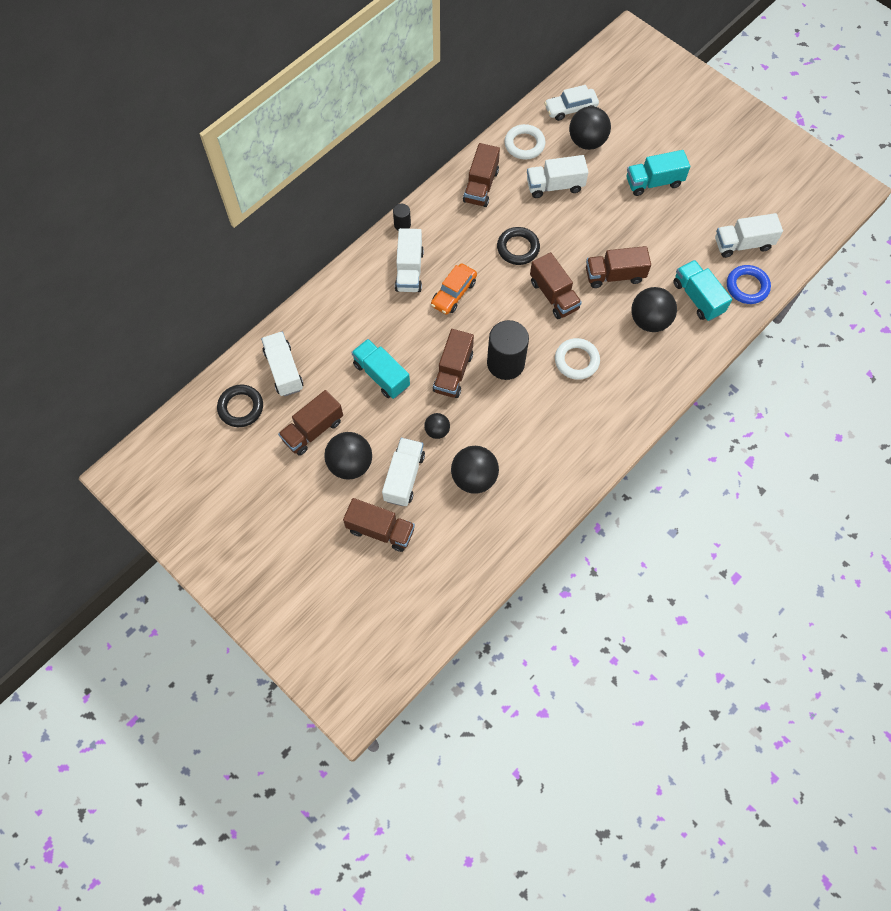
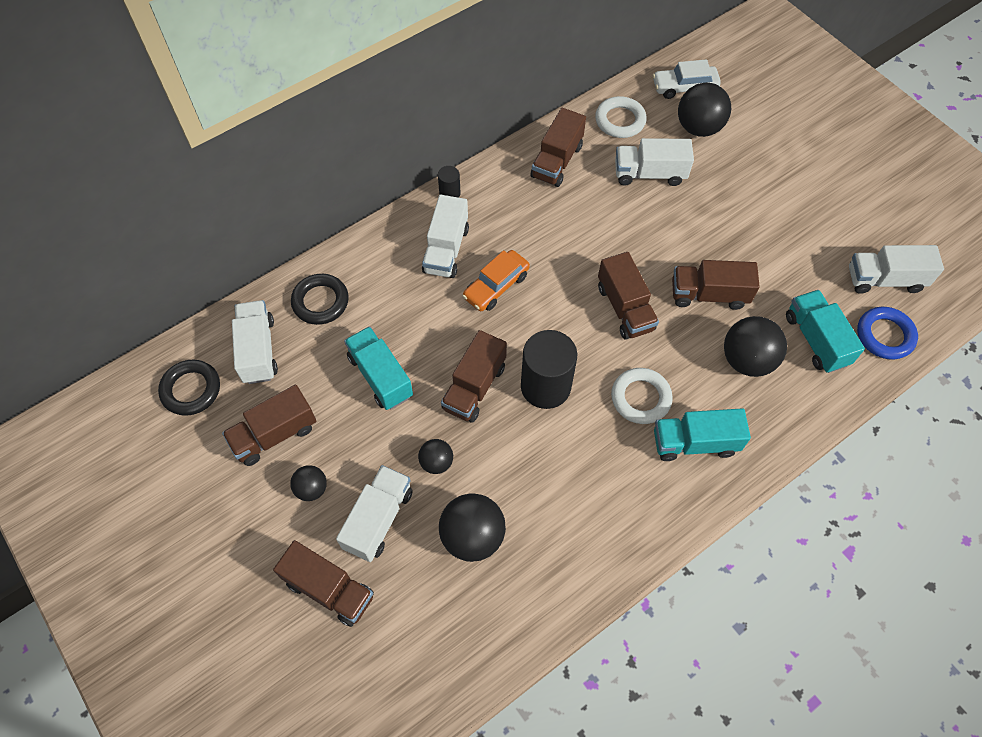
camera: 10 degrees right, 5 degrees down
black ball [324,432,372,479] -> black ball [290,465,327,501], size x0.55
black ring [497,227,540,265] -> black ring moved to [291,274,349,325]
turquoise truck [626,150,690,196] -> turquoise truck moved to [654,408,751,461]

